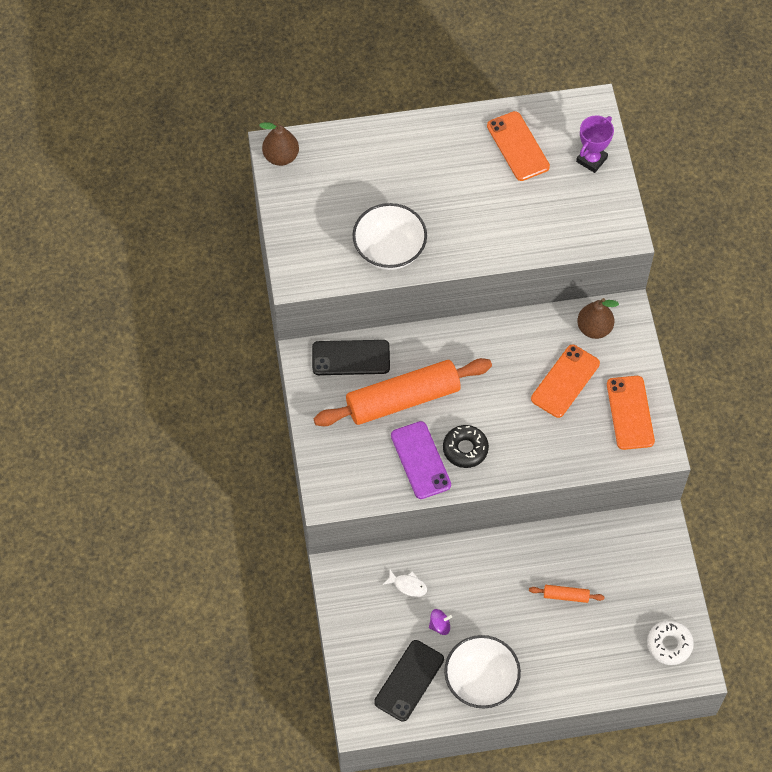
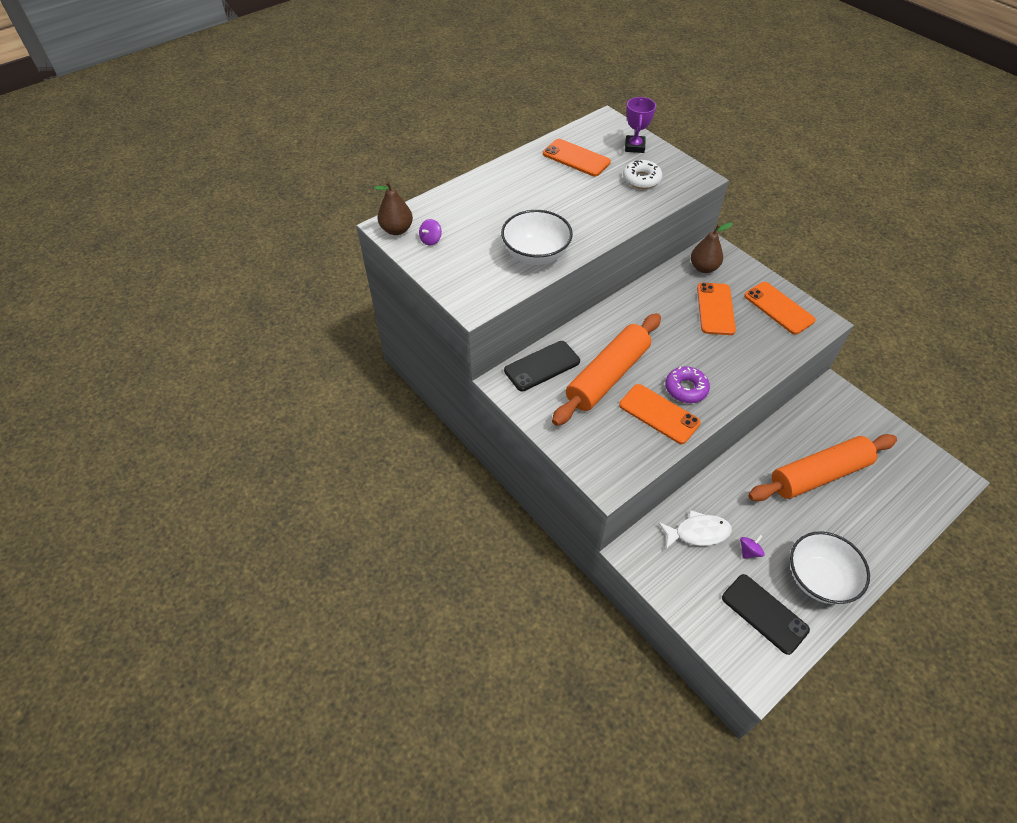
camera: 30 degrees left, 10 degrees down
black phone [374,640,444,722] -> black phone turned 45 degrees counterclockwise [722,574,810,655]
white fish [383,570,427,597] -> white fish [658,510,732,549], size x1.65
purple phone [391,421,451,499] -> orange phone [619,384,701,444]
black donut [443,425,489,468] -> purple donut [665,366,710,403]
orange rolling pin [529,585,605,603] -> orange rolling pin [748,434,897,501], size x2.49
white donut [647,620,694,665] -> white donut moved to [623,160,662,189]
none -> purple spinning top [419,219,442,245]

